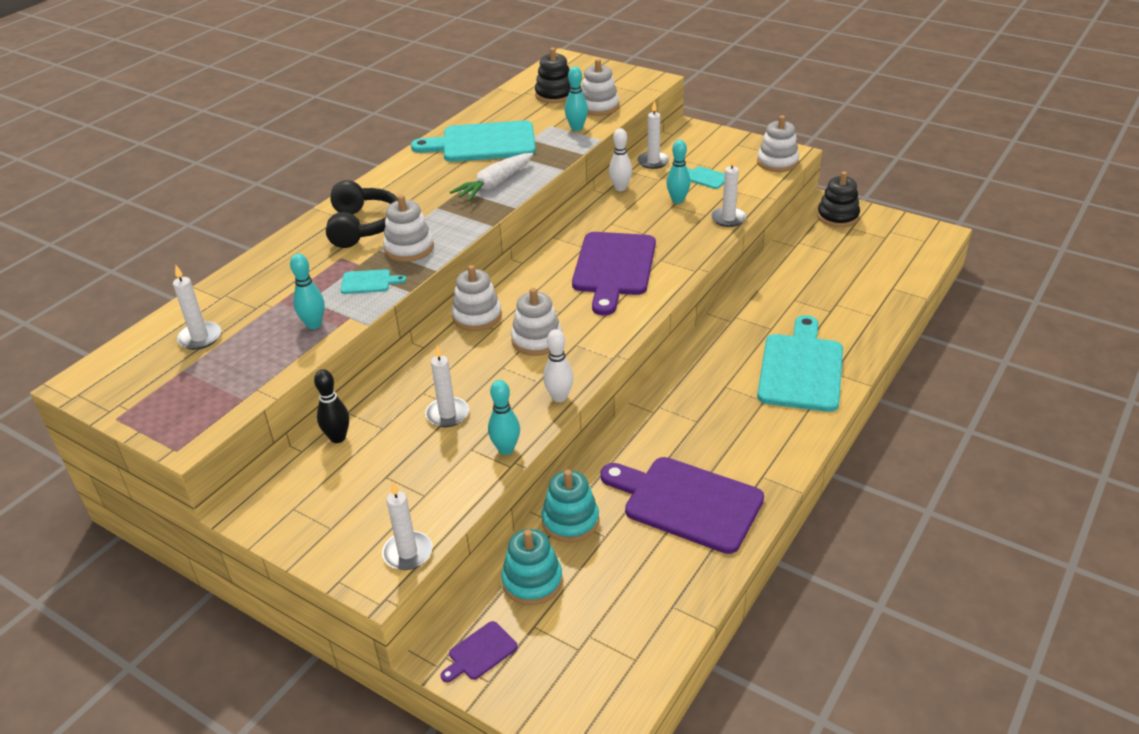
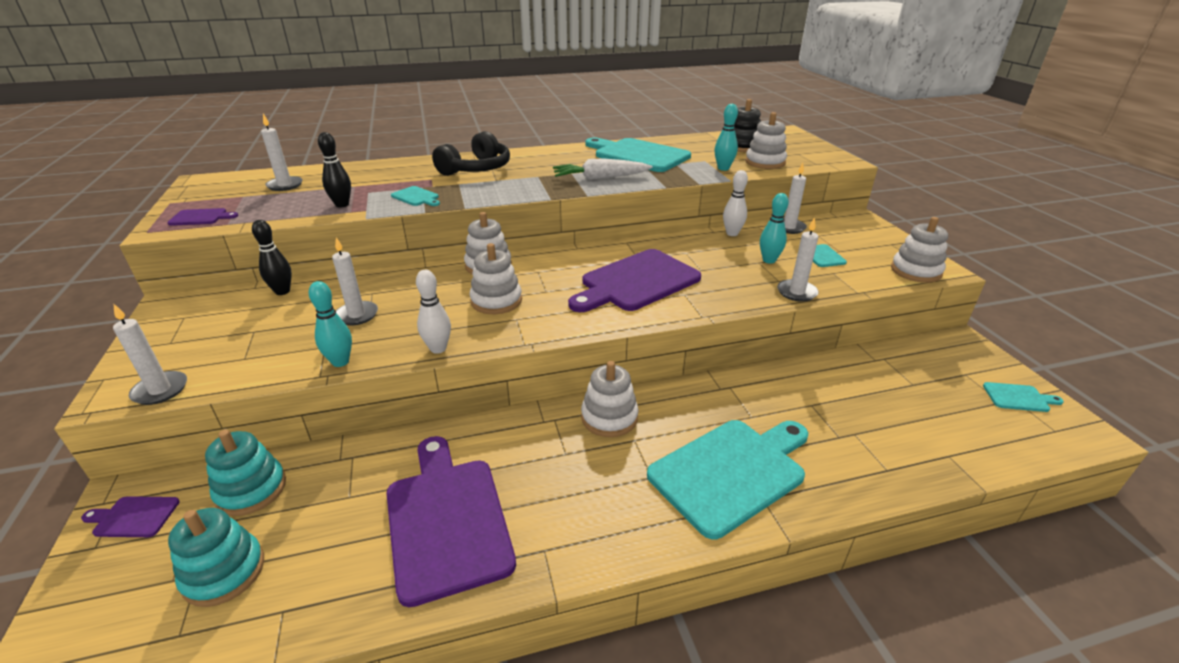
camera: 40 degrees right, 5 degrees down
turquoise bowling pin [290,254,325,329] -> black bowling pin [318,132,351,208]
white stacking toy [383,195,434,262] -> white stacking toy moved to [581,361,639,437]
turquoise stacking toy [541,470,599,542] -> turquoise stacking toy moved to [168,508,264,607]
black stacking toy [817,171,860,227] -> none
none -> purple cutting board [167,208,239,226]
none -> turquoise cutting board [983,382,1064,412]

